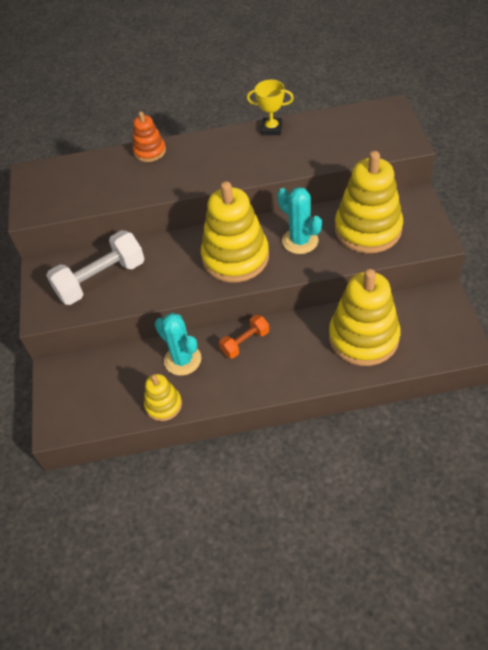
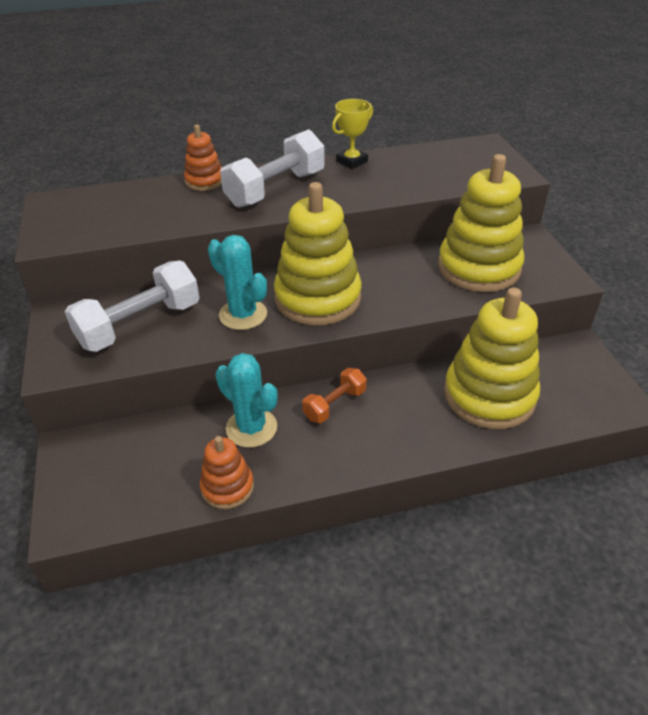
camera: 10 degrees left, 10 degrees down
yellow stacking toy [144,374,182,421] -> orange stacking toy [200,436,254,509]
yellow trophy [247,80,294,135] -> yellow trophy turned 45 degrees counterclockwise [332,99,373,169]
turquoise cactus [277,187,322,254] -> turquoise cactus moved to [208,235,267,330]
none -> white dumbbell [220,129,325,208]

